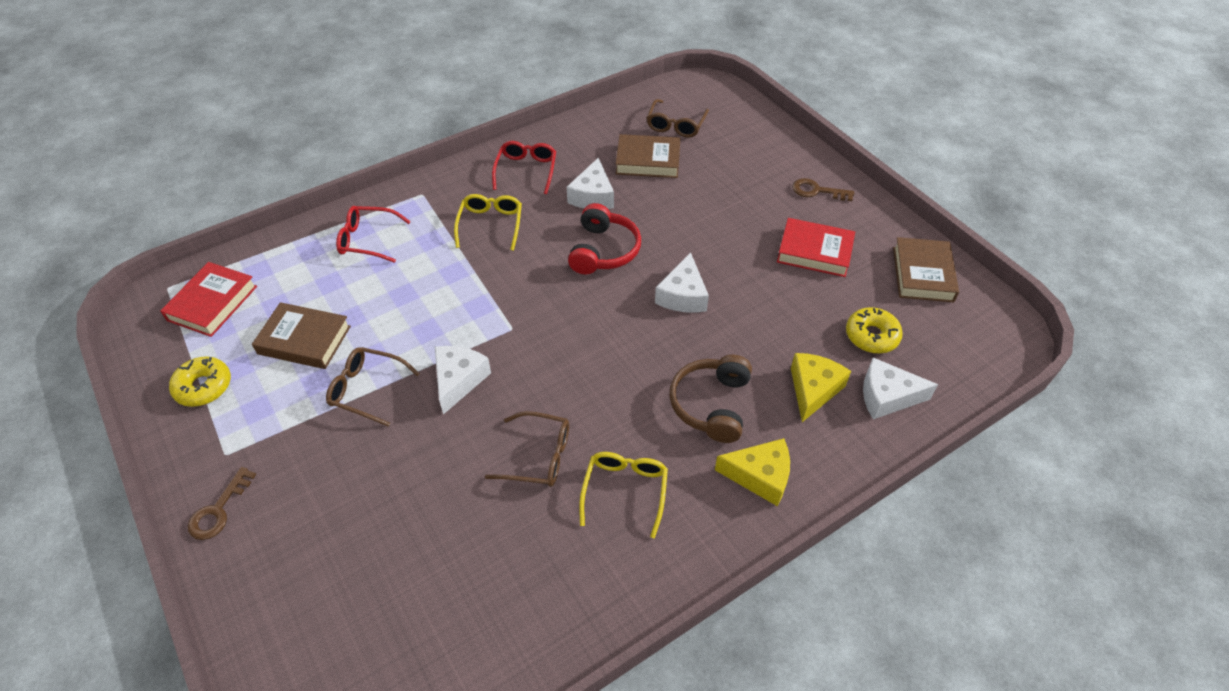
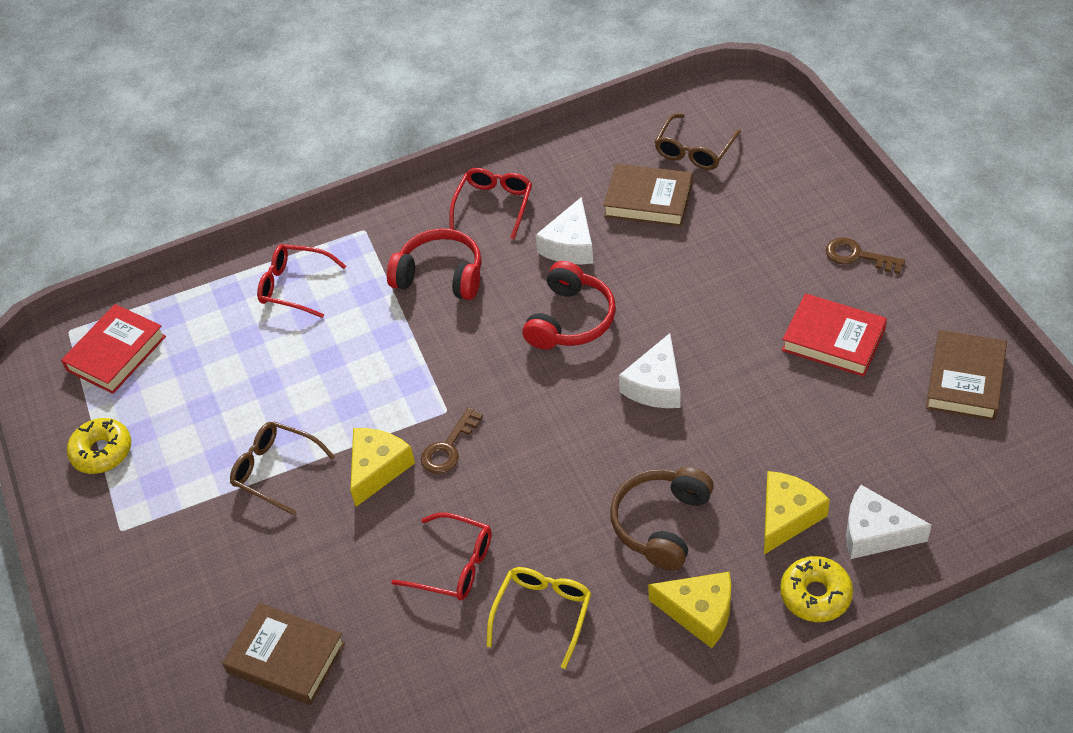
camera: 15 degrees right, 0 degrees up
brown key [188,467,256,540] -> brown key moved to [421,407,483,474]
brown book [252,302,351,369] -> brown book moved to [222,603,345,705]
white cheese [435,346,491,415] -> yellow cheese [350,428,415,507]
yellow glasses [454,194,522,251] -> red headphones [387,228,482,300]
brown glasses [485,411,569,487] -> red glasses [391,513,492,600]
yellow donut [846,307,903,353] -> yellow donut moved to [780,556,853,622]

